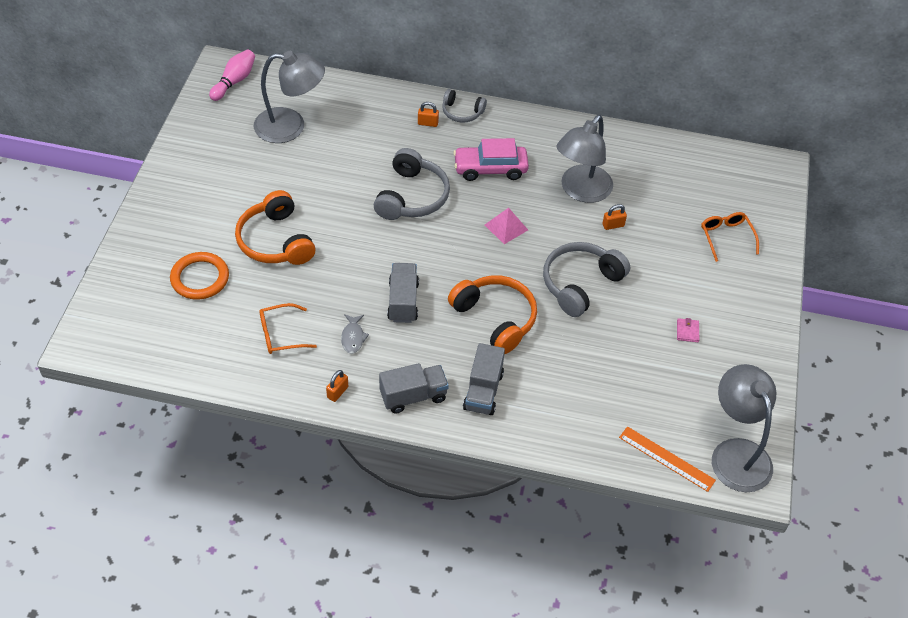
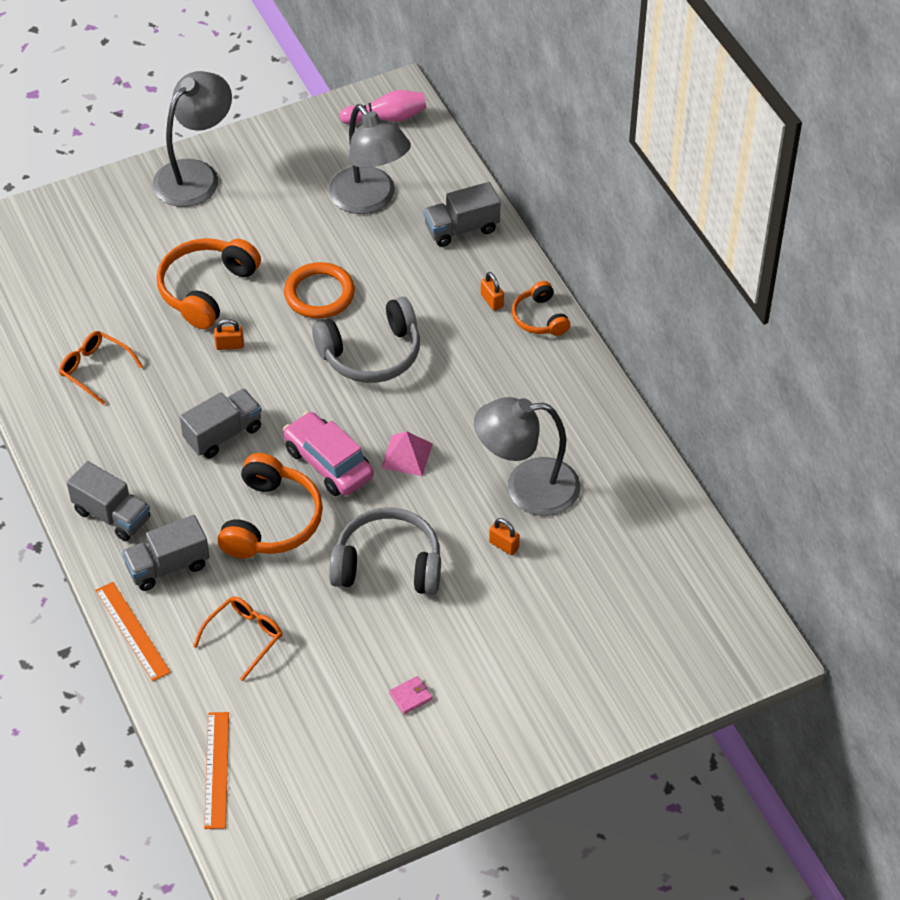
camera: 55 degrees right, 0 degrees up
orange ring [170,252,229,300] -> orange ring moved to [284,262,355,319]
orange padlock [326,370,348,402] -> orange padlock moved to [214,319,244,350]
grey fish [341,314,369,354] -> none
grey headphones [442,89,487,122] -> orange headphones [512,281,570,336]
pink car [453,138,529,181] -> pink car moved to [283,411,374,496]
orange glasses [701,212,759,262] -> orange glasses moved to [193,596,282,681]
grey lamp [712,364,776,492] -> grey lamp moved to [153,71,232,207]
none -> orange ruler [95,582,171,681]
none -> grey truck [424,182,500,247]

